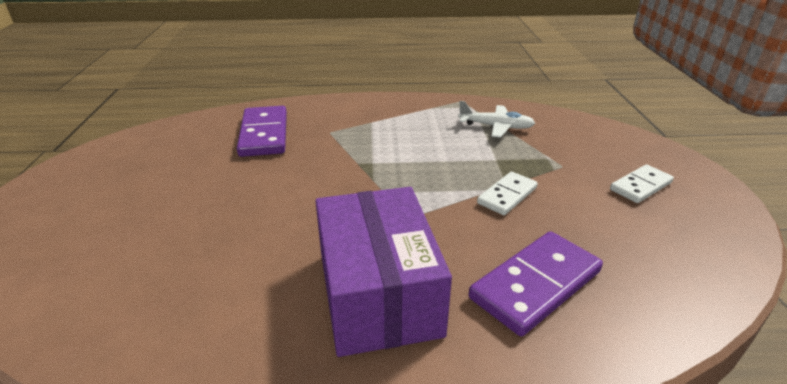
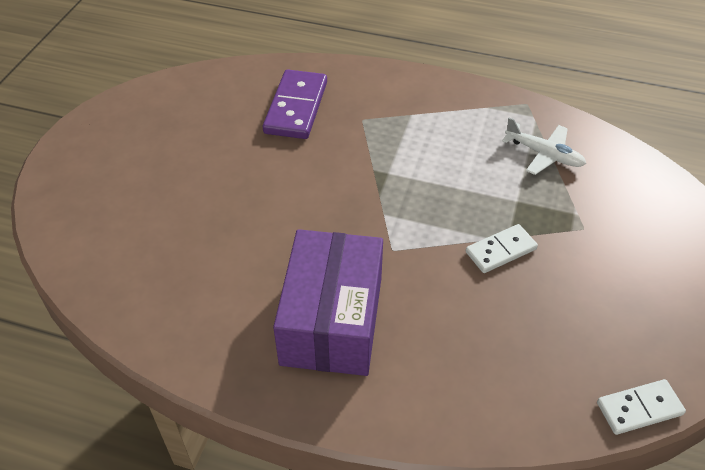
camera: 20 degrees right, 15 degrees up
purple domino [469,231,603,336] -> none
white domino [610,164,674,203] -> white domino moved to [597,379,686,435]

